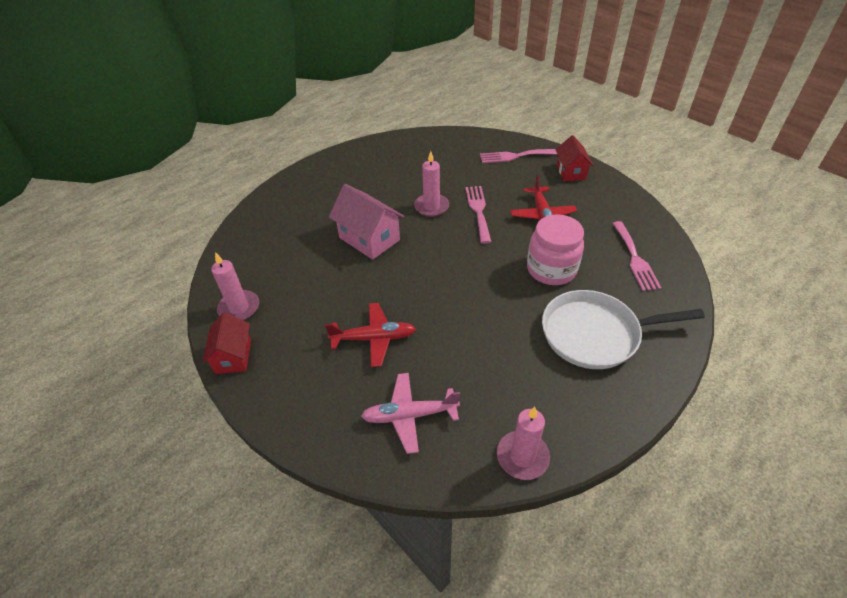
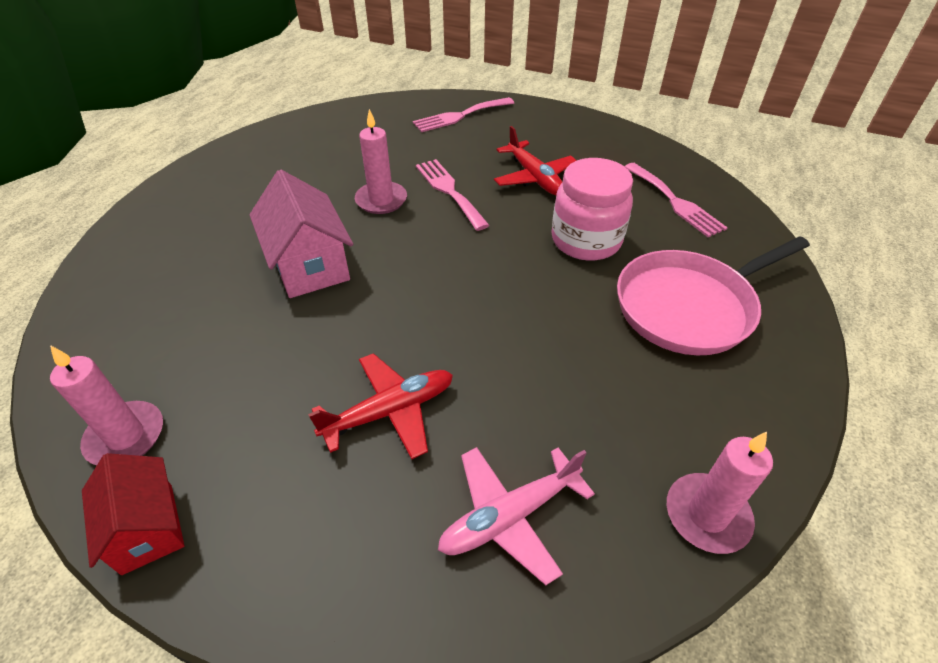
camera: 25 degrees left, 0 degrees up
pink house [329,184,405,260] -> pink house turned 45 degrees clockwise [250,170,353,298]
white pan [542,290,705,369] -> pink pan [617,236,810,355]
red house [555,135,594,181] -> none

